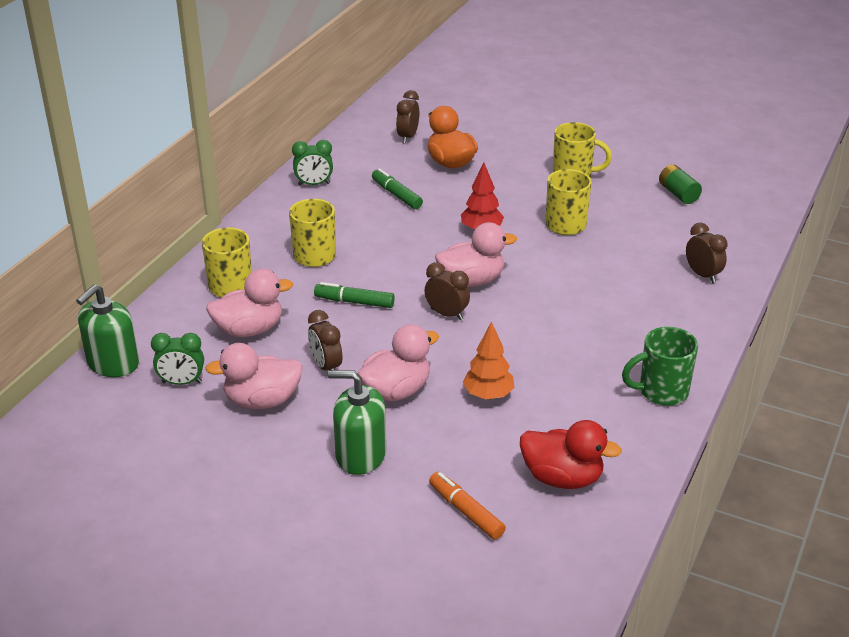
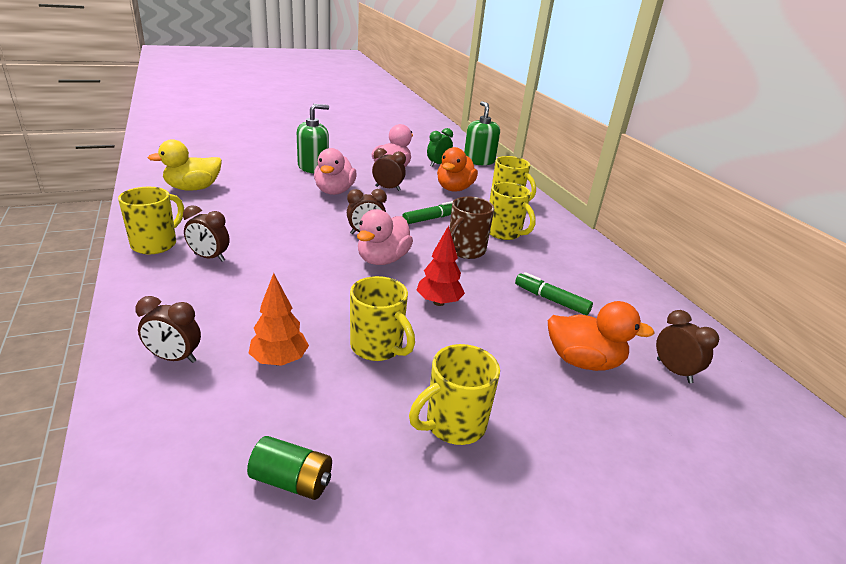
camera: 130 degrees right, 5 degrees down
pink duck [206,269,293,337] -> orange duck [437,147,478,192]
green clock [292,140,333,186] -> none
green marker [372,168,423,209] -> green marker turned 150 degrees counterclockwise [515,272,593,315]
orange marker [429,472,506,539] -> none
orange tree [463,321,514,399] -> orange tree moved to [249,273,309,366]
red duck [520,420,622,489] -> yellow duck [148,139,222,191]
green mug [622,327,698,406] -> yellow mug [118,187,184,254]
none -> brown clock [183,206,230,262]
none -> brown mug [450,197,494,259]

